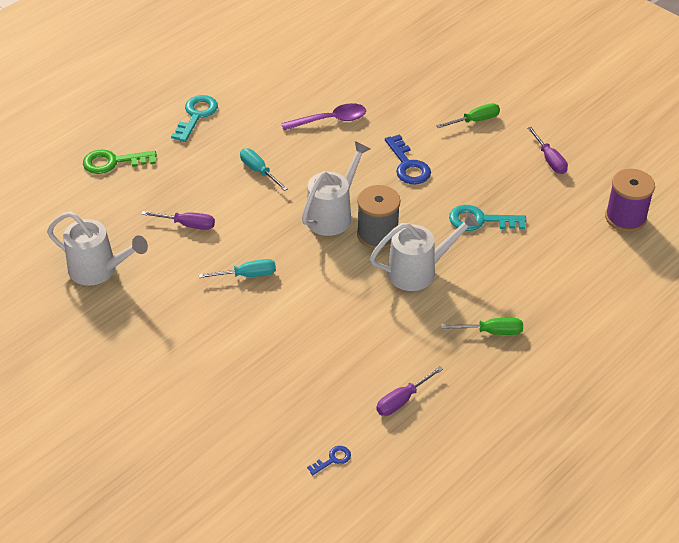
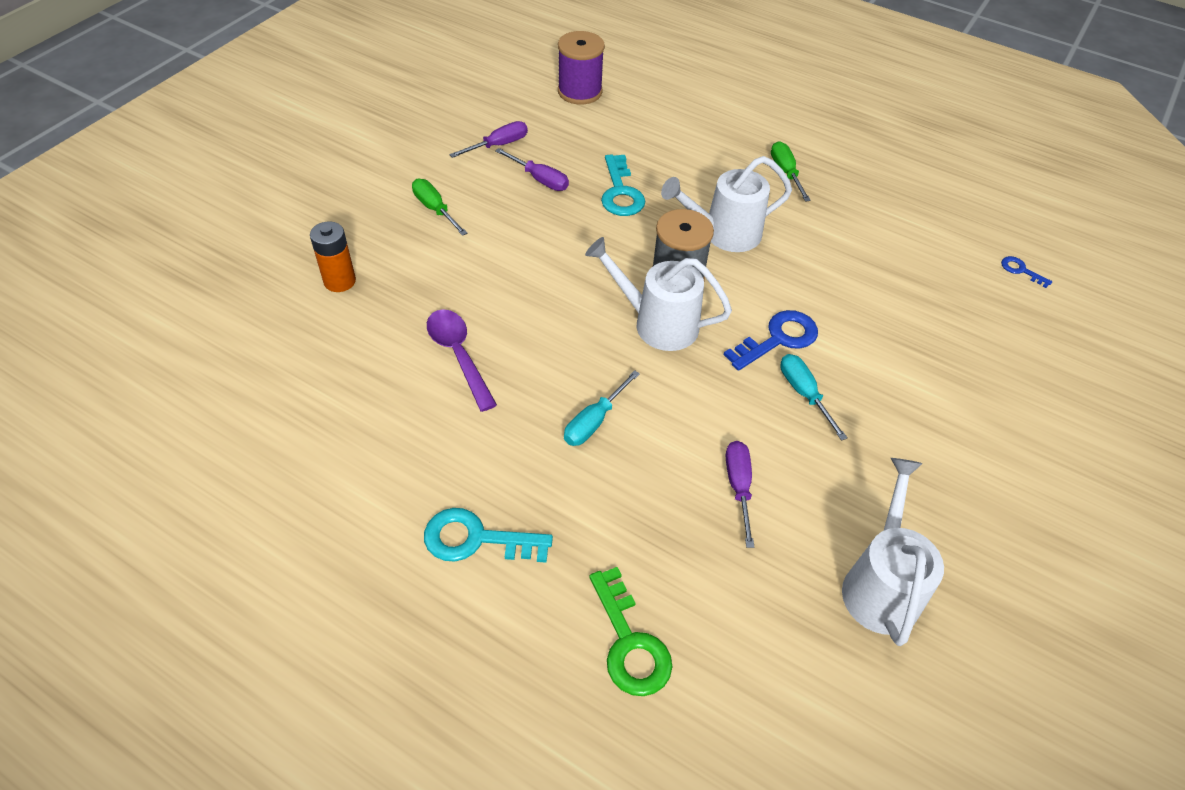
camera: 105 degrees left, 5 degrees up
white watering can [370,211,479,291] -> white watering can turned 75 degrees counterclockwise [661,156,792,252]
purple screwdriver [376,366,443,416] -> purple screwdriver moved to [495,148,569,191]
blue key [385,134,431,184] -> blue key moved to [724,310,818,371]
none -> orange battery [310,222,356,292]

